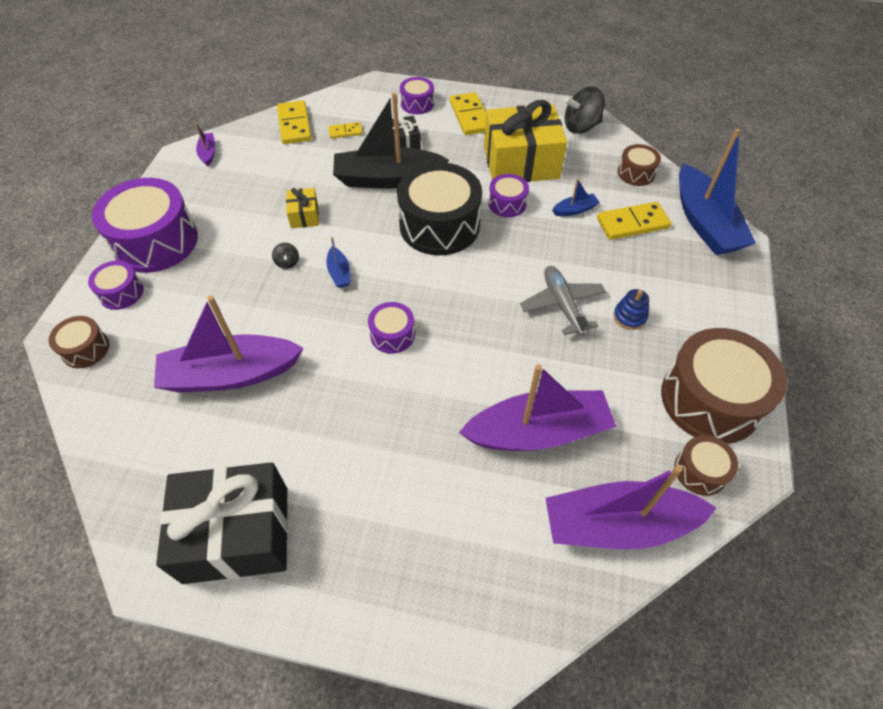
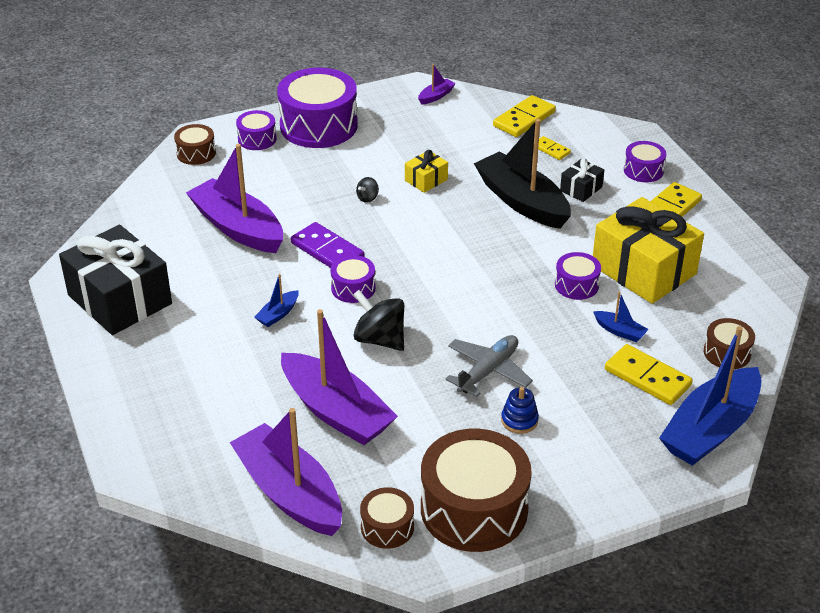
camera: 55 degrees right, 15 degrees down
blue boat [326,237,351,288] -> blue boat moved to [255,274,299,327]
black drum [397,162,482,255] -> none
black spinning top [564,86,605,134] -> black spinning top moved to [353,290,404,351]
none -> purple domino [291,222,365,268]

